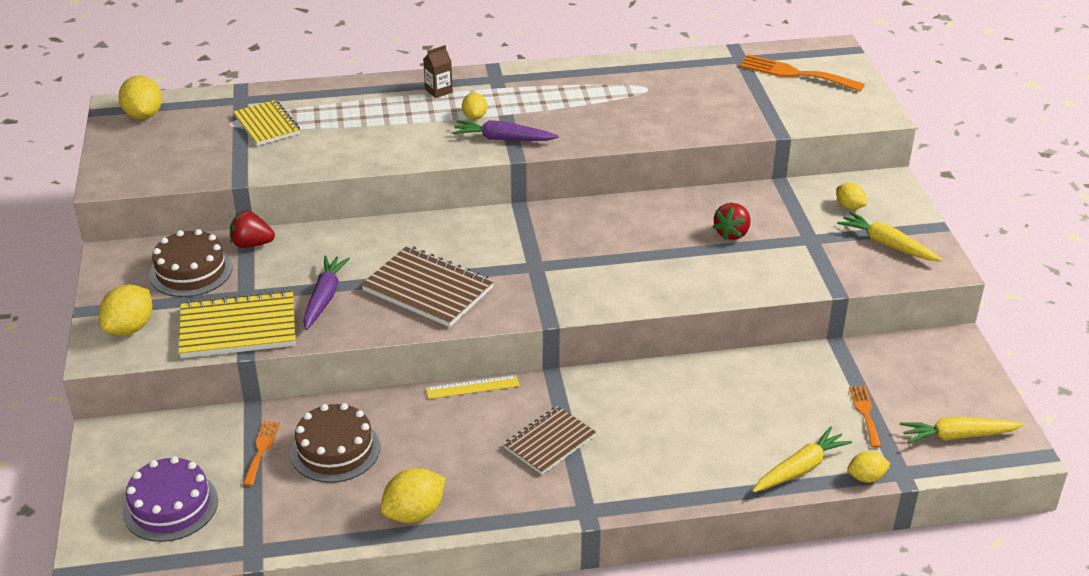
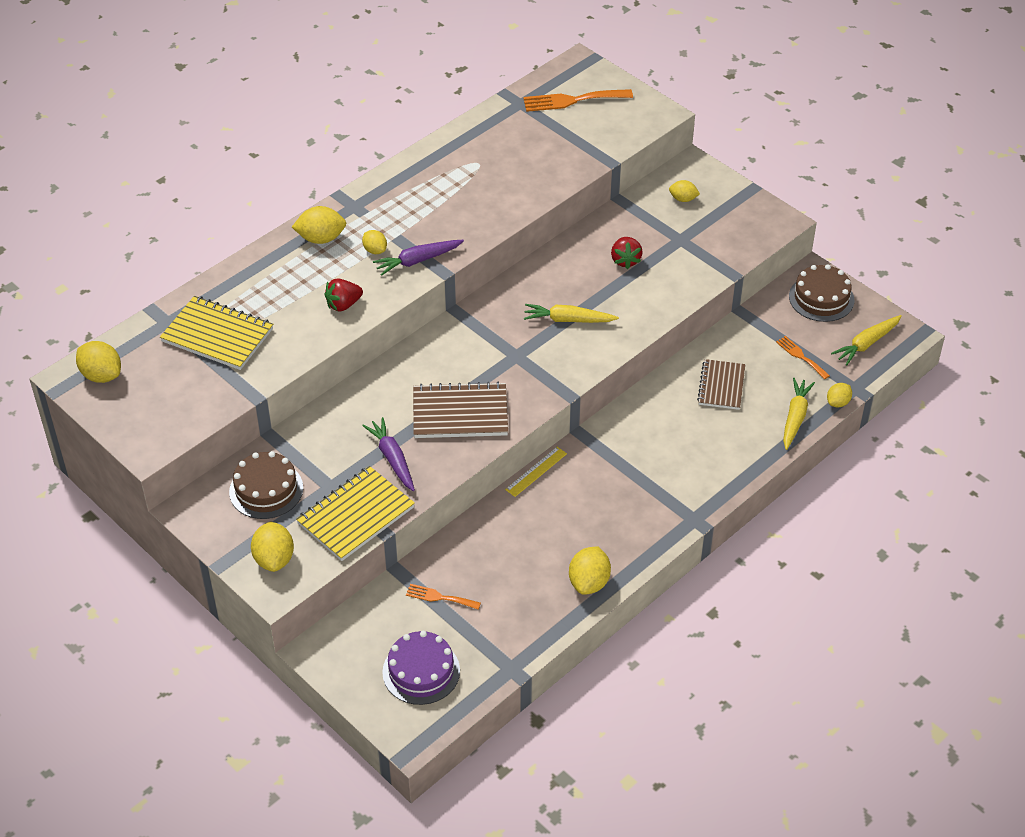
camera: 35 degrees left, 10 degrees up
red strawberry [230,210,275,248] -> red strawberry moved to [324,278,363,312]
yellow notebook [233,100,300,146] -> yellow notebook [160,296,273,370], size x1.51
orange fork [243,421,280,486] -> orange fork turned 45 degrees counterclockwise [406,584,481,610]
brown cake [290,403,380,483] -> brown cake moved to [789,264,854,322]
brown carton [423,45,453,98] -> yellow lemon [292,206,346,244]
brown notebook [504,406,596,475] -> brown notebook moved to [697,359,745,410]
yellow carrot [837,211,942,261] -> yellow carrot moved to [524,304,619,323]

